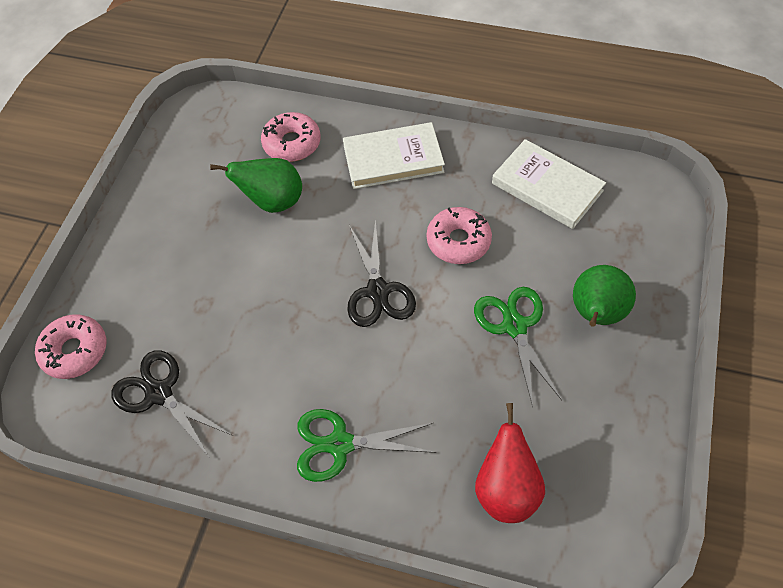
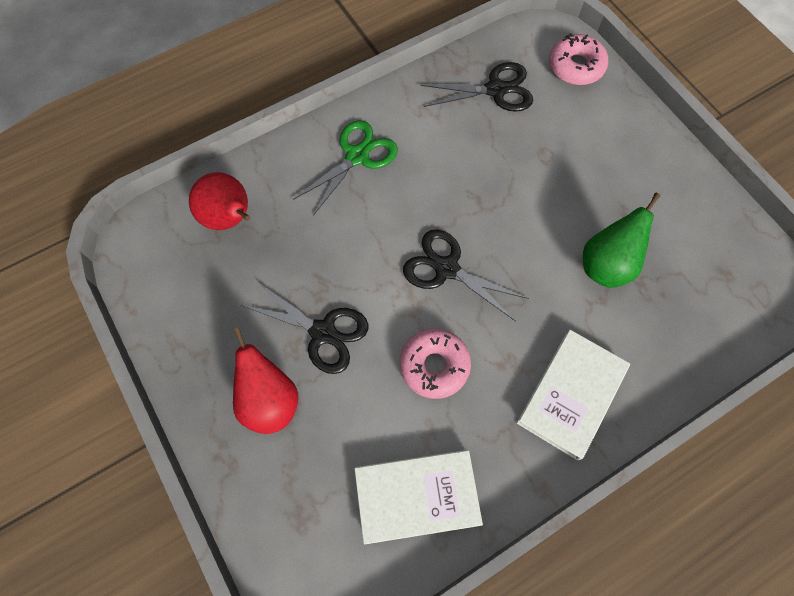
camera: 130 degrees right, 10 degrees up
pink donut [261,112,321,162] -> none
green scissors [474,287,562,407] -> black scissors [241,281,369,374]
green pear [573,265,636,327] -> red pear [233,328,298,434]

